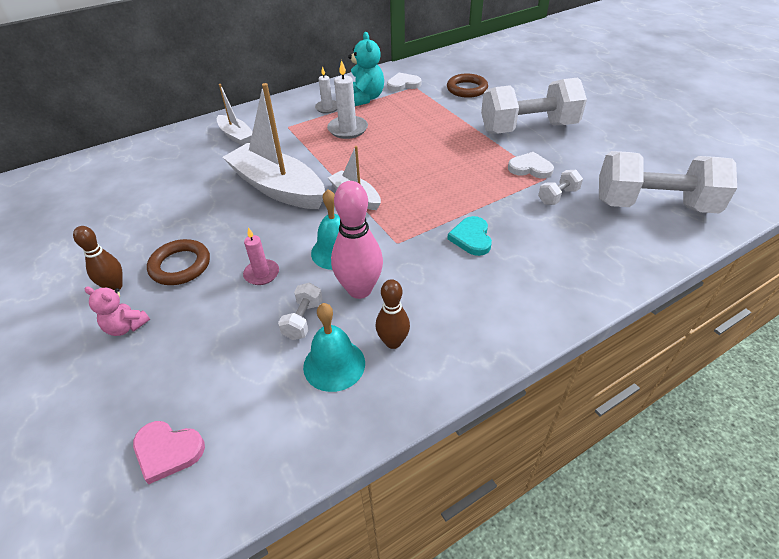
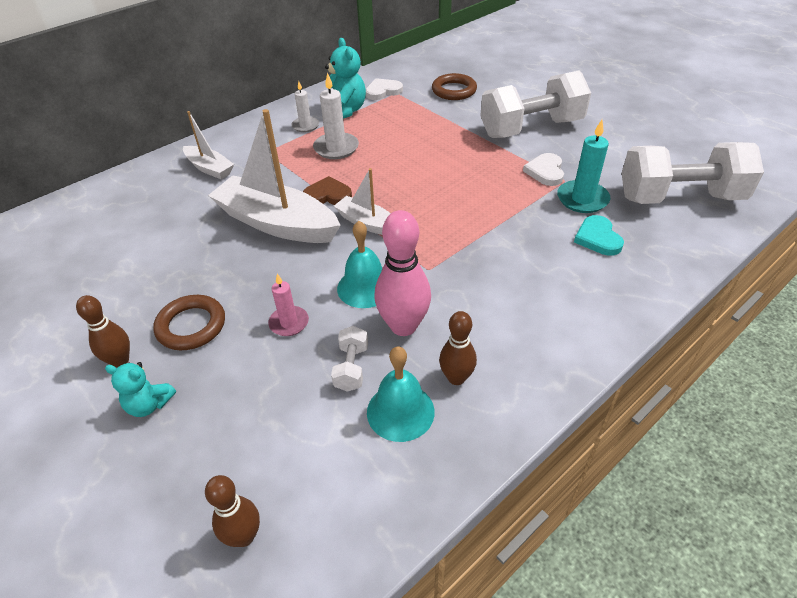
camera: 10 degrees left, 0 degrees up
pink teddy bear [85,286,150,336] -> turquoise teddy bear [105,362,176,417]
pink heart [133,421,205,484] -> brown bowling pin [205,475,260,547]
turquoise heart [447,216,492,256] -> turquoise heart moved to [574,215,624,256]
white heart [508,152,554,178] -> white heart turned 90 degrees counterclockwise [523,153,564,186]
white dumbbell [538,170,583,205] -> turquoise candle [557,120,610,213]
none -> brown heart [303,176,352,205]

